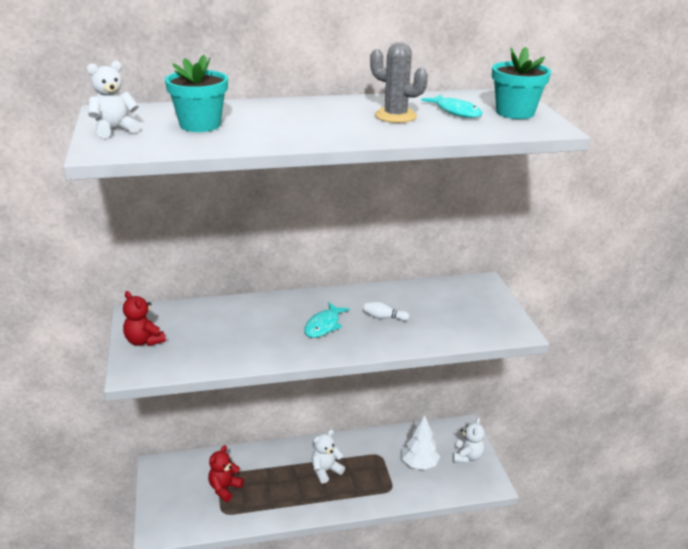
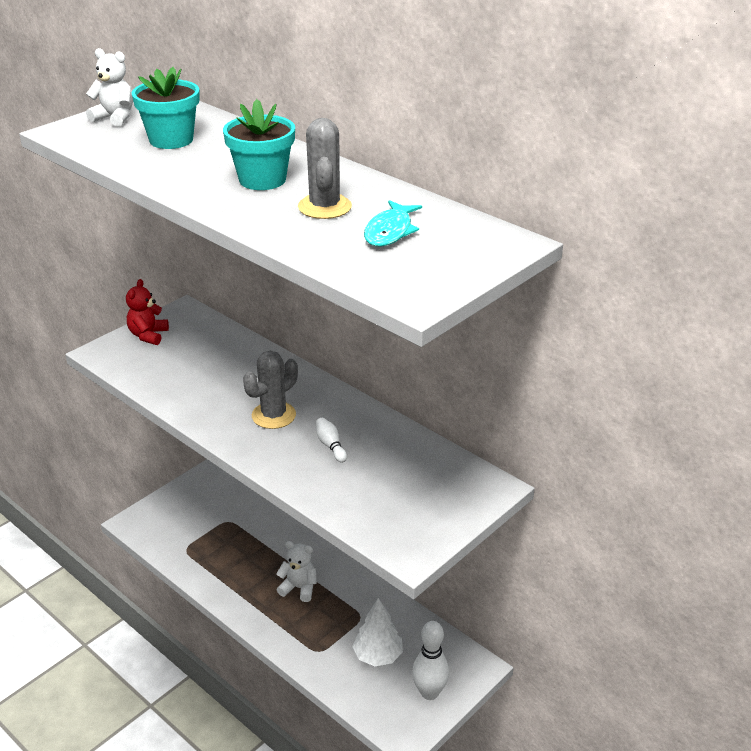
camera: 55 degrees right, 5 degrees up
red teddy bear [208,445,244,502] -> none
turquoise fish [304,303,350,338] -> grey cactus [243,351,298,429]
white teddy bear [453,417,485,463] -> white bowling pin [412,621,449,700]
turquoise flower pot [492,47,551,119] -> turquoise flower pot moved to [223,99,295,190]

